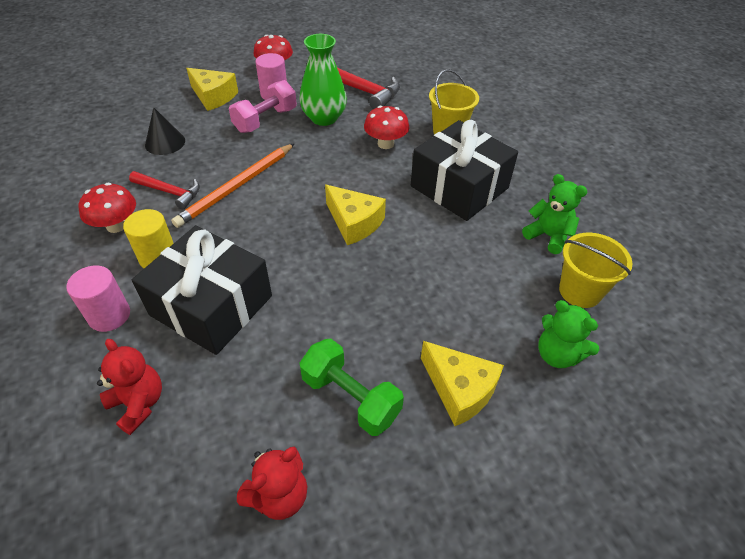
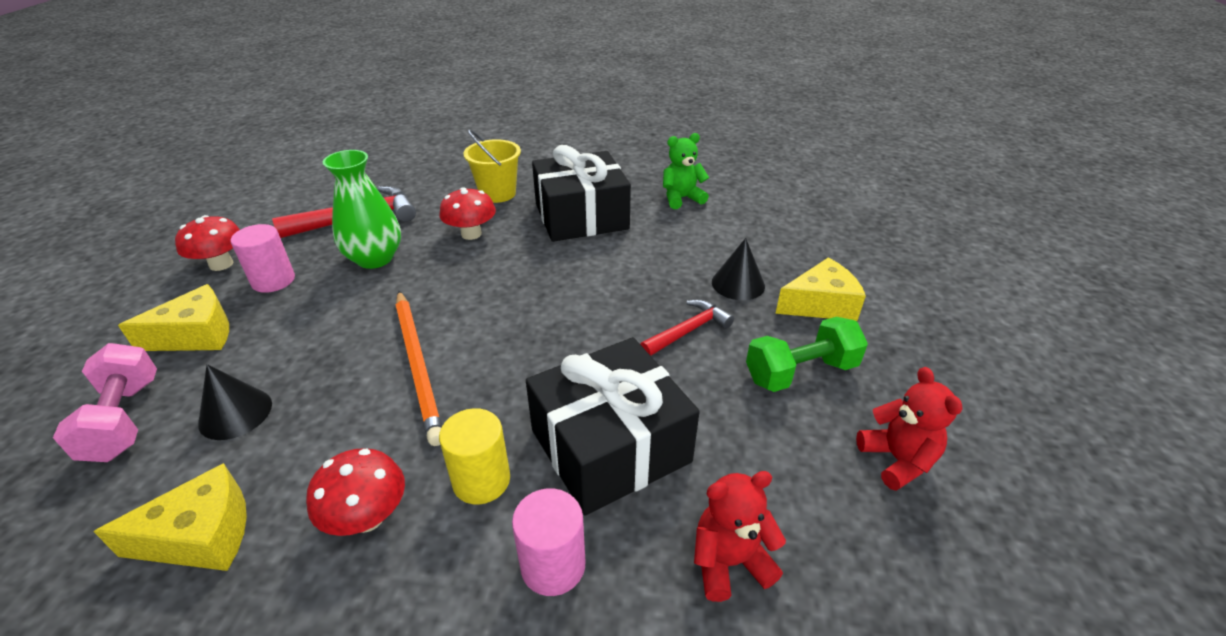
camera: 60 degrees left, 10 degrees down
red hammer [129,171,200,209] -> red hammer moved to [640,300,734,356]
pink dumbbell [229,80,297,133] -> pink dumbbell moved to [53,343,157,462]
yellow cheese [325,185,386,245] -> yellow cheese moved to [93,463,247,571]
green teddy bear [538,300,599,368] -> none
yellow bucket [559,233,632,308] -> none
none -> black cone [712,238,765,300]

